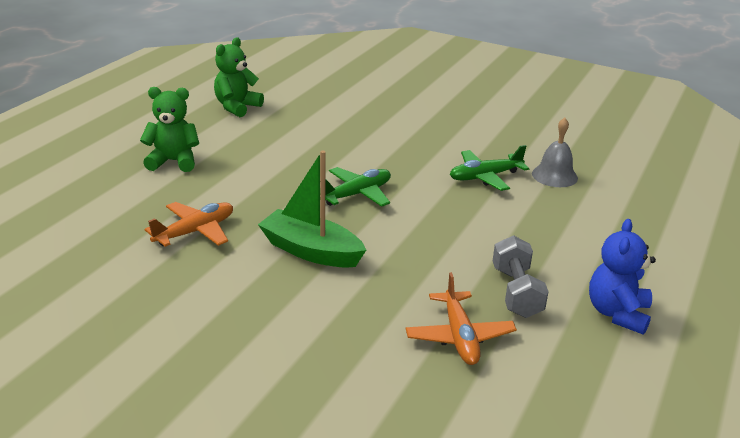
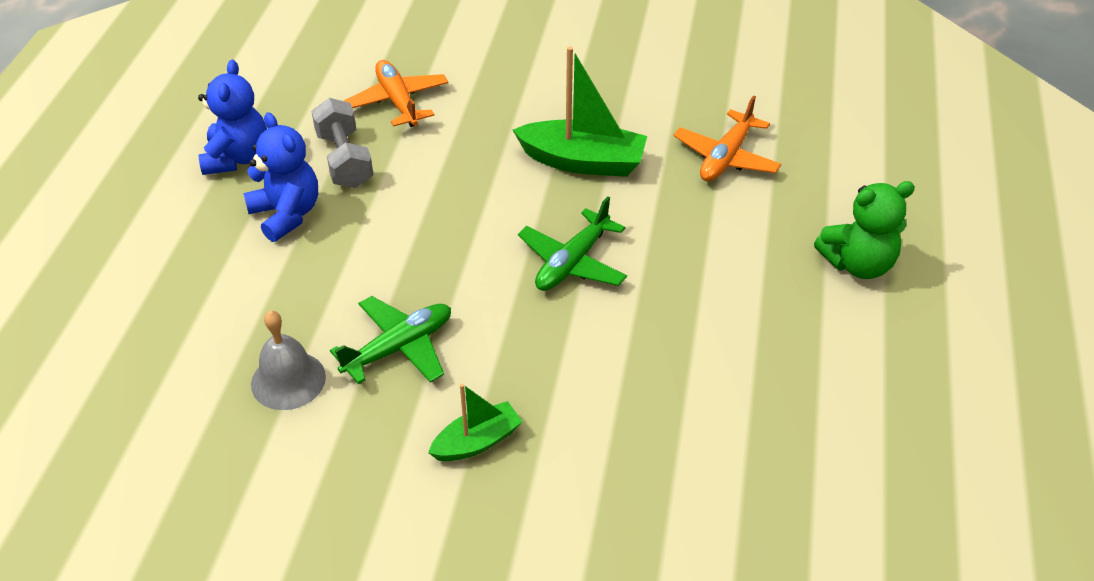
camera: 165 degrees right, 15 degrees up
green teddy bear [214,37,264,117] -> none
none -> blue teddy bear [243,112,318,242]
none -> green boat [428,383,522,461]

